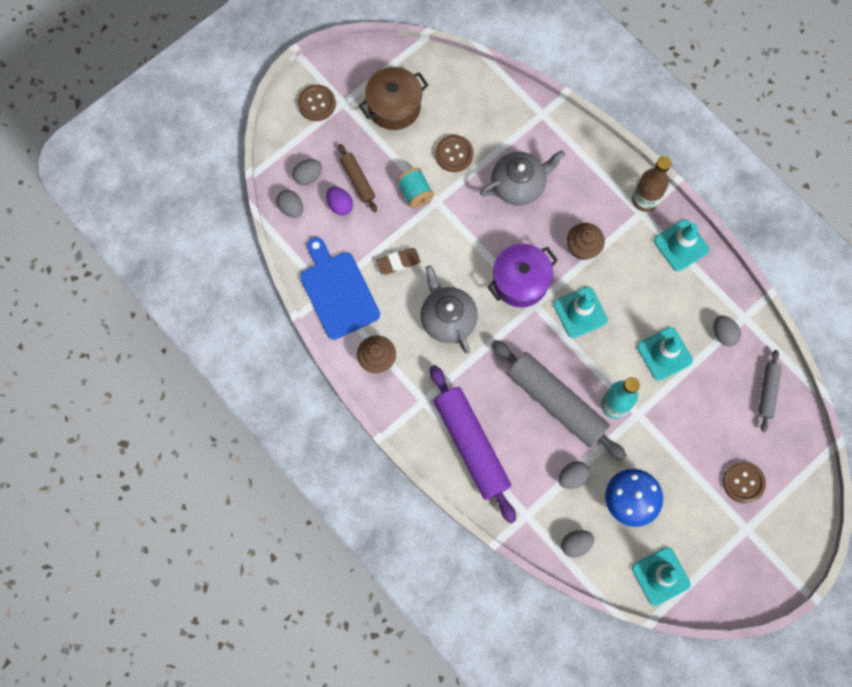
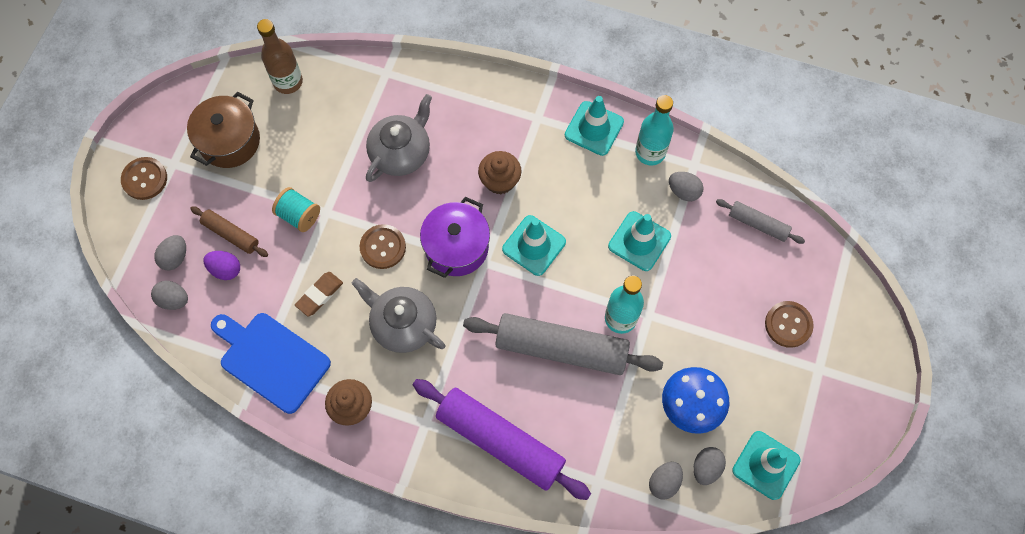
camera: 30 degrees left, 5 degrees down
brown button [435,135,474,172] -> brown button moved to [360,224,406,269]
grey egg [558,461,590,489] -> grey egg moved to [693,447,726,485]
brown bottle [632,156,672,212] -> brown bottle moved to [257,19,303,94]
grey rolling pin [758,350,782,432] -> grey rolling pin turned 45 degrees counterclockwise [716,199,805,244]
none -> turquoise bottle [635,95,674,166]

